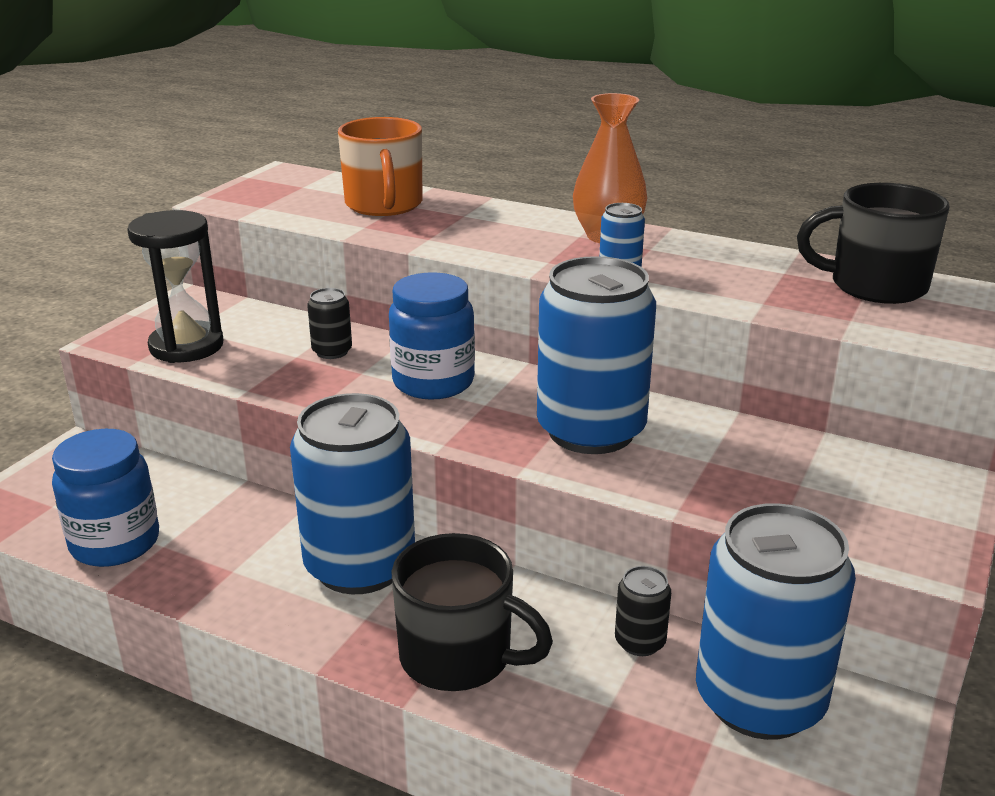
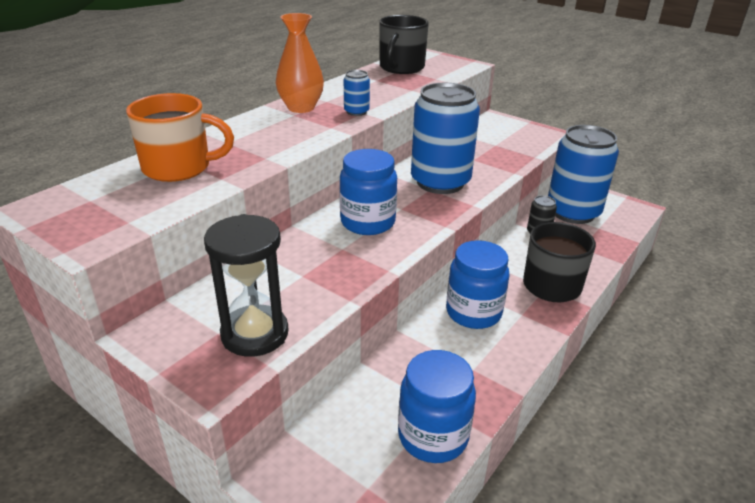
camera: 80 degrees left, 5 degrees up
blue can [290,393,415,594] -> blue jar [446,240,510,329]
black can [307,288,352,359] -> none

